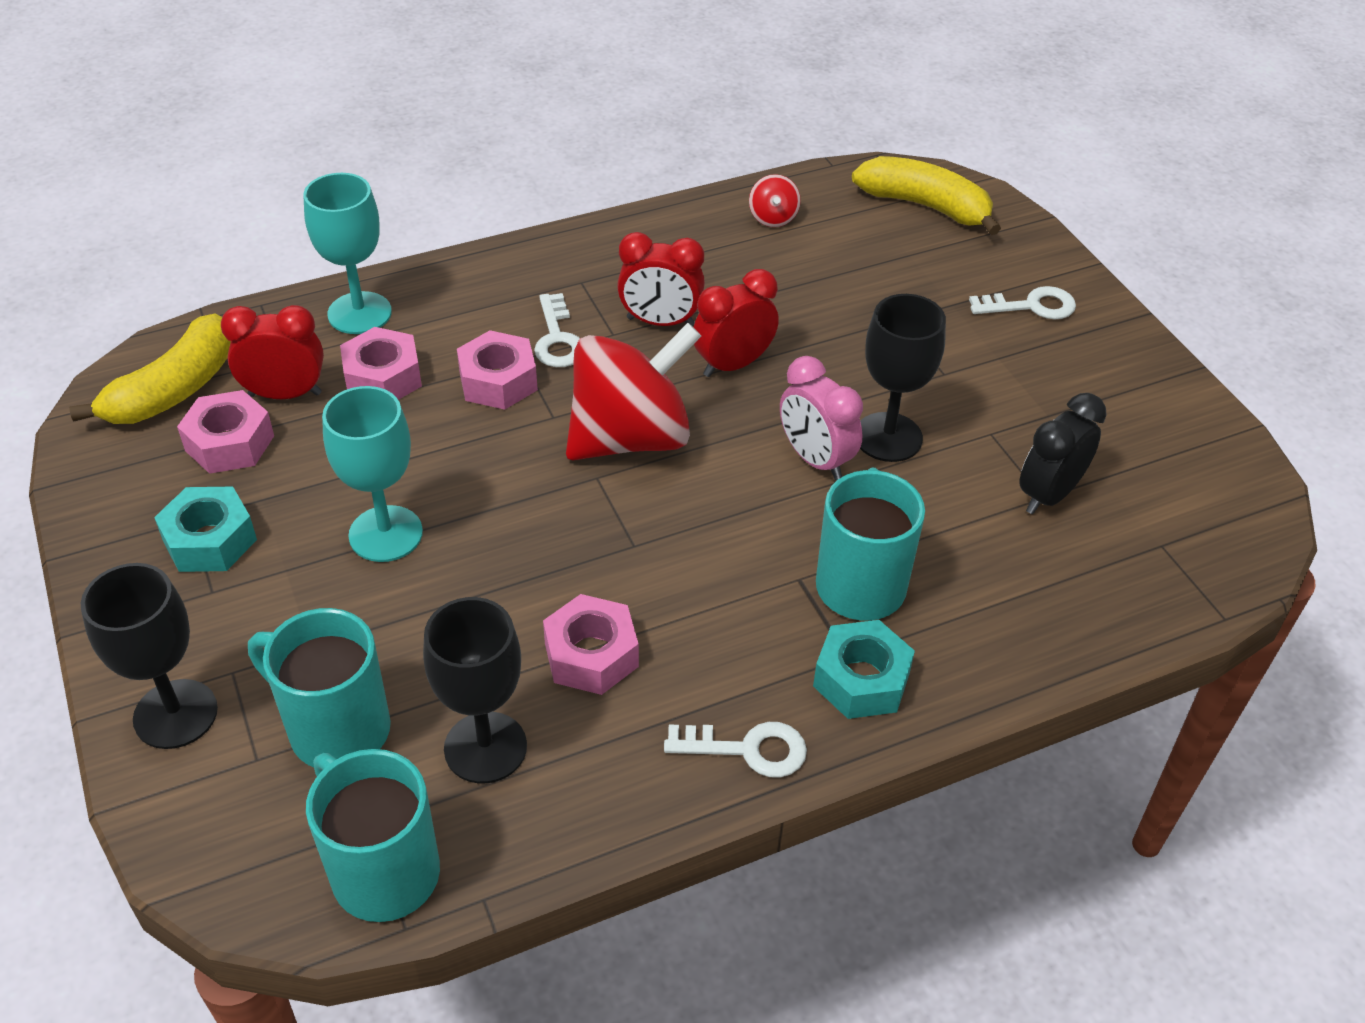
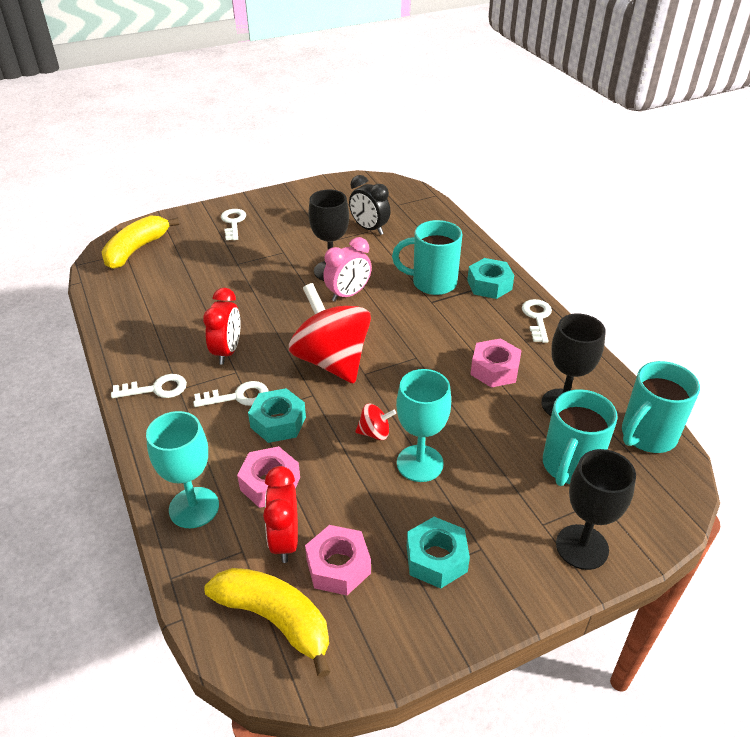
camera: 90 degrees left, 5 degrees down
pink nut [457,330,538,410] -> turquoise nut [248,388,306,443]
red clock [694,269,779,377] -> none
red spinning top [749,174,801,227] -> red spinning top moved to [355,404,396,440]
none -> white key [111,374,187,398]

